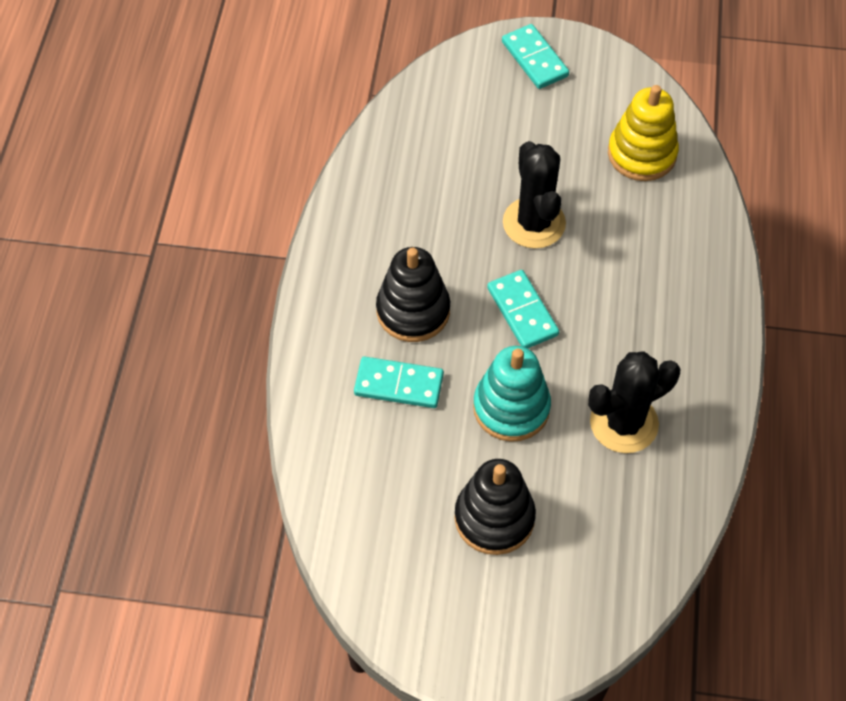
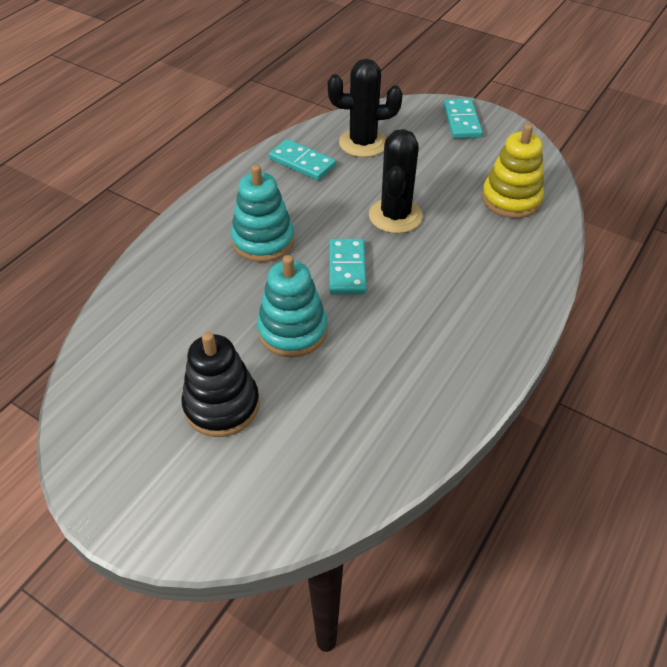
camera: 25 degrees right, 10 degrees down
turquoise domino [354,356,444,408] -> turquoise domino moved to [269,139,336,180]
black stacking toy [376,247,450,342] -> turquoise stacking toy [231,165,294,262]
black cactus [588,351,681,453] -> black cactus moved to [328,59,402,157]

